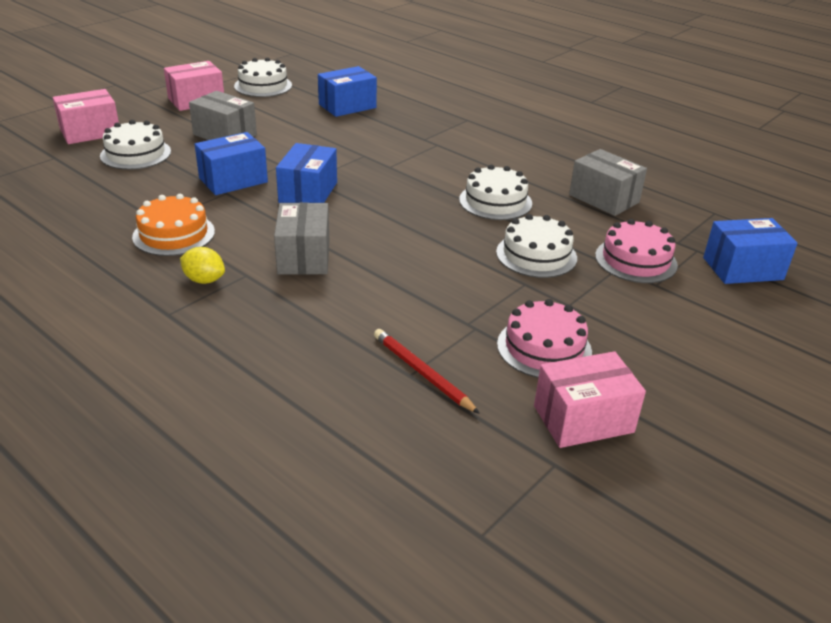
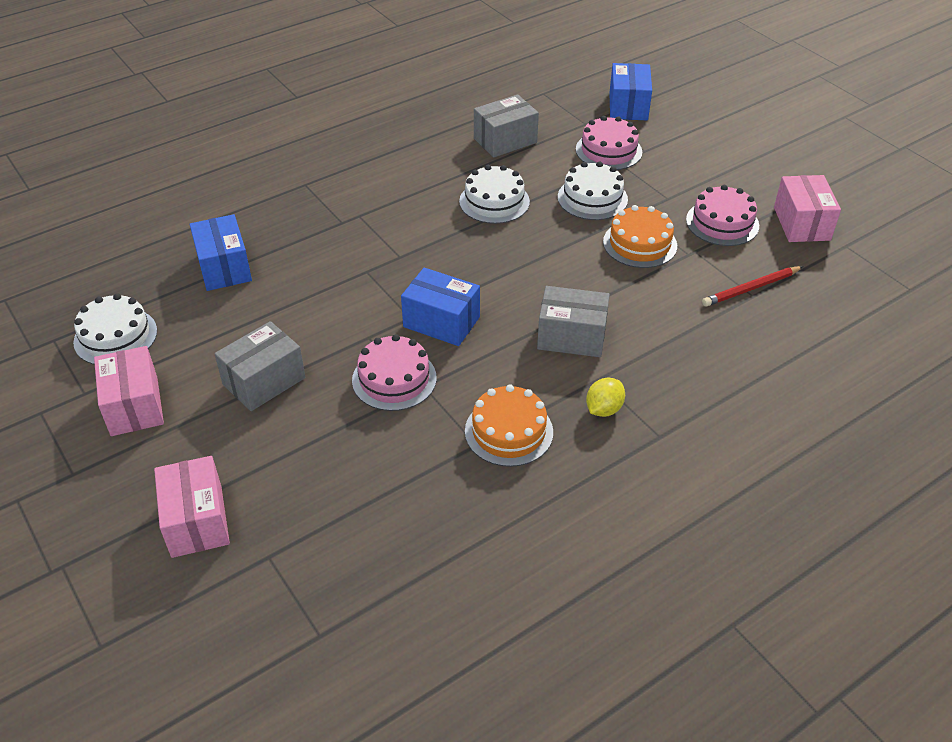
camera: 75 degrees left, 10 degrees up
white cake [100,120,171,170] -> none
blue box [195,132,268,195] -> pink cake [352,334,437,411]
none -> orange cake [603,205,677,268]

